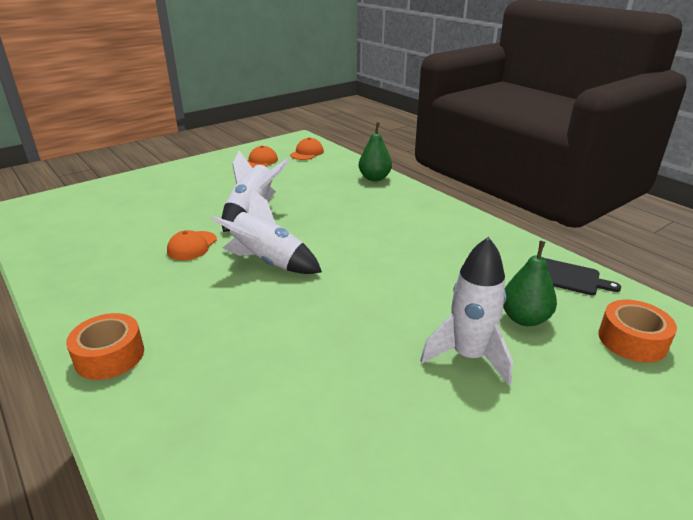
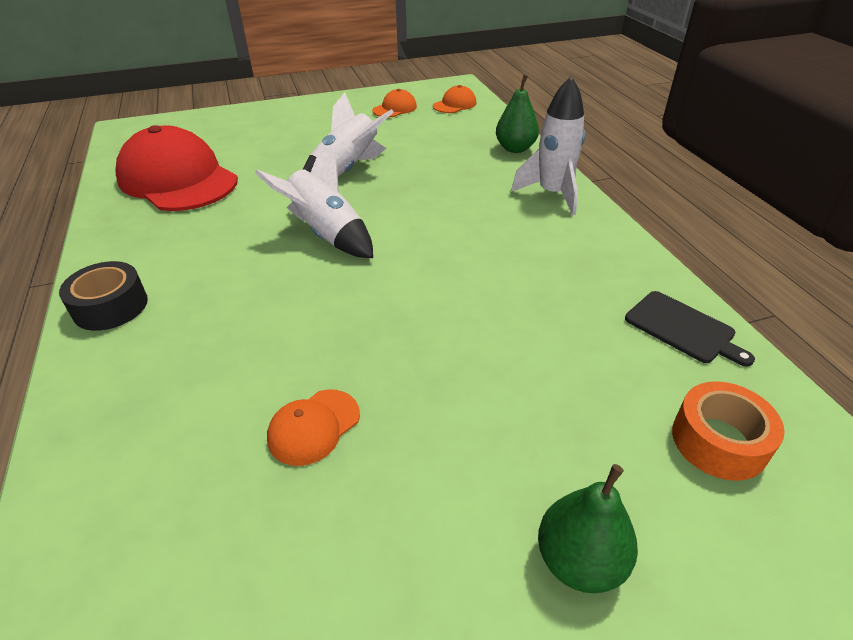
camera: 20 degrees right, 10 degrees up
orange tape [66,313,144,380] -> black tape [59,261,148,331]
orange cap [167,230,217,260] -> orange cap moved to [267,389,360,466]
white rocket [420,237,513,386] -> white rocket moved to [511,76,585,216]
green pear [503,241,557,326] -> green pear moved to [538,464,638,593]
none -> red cap [116,125,238,211]

